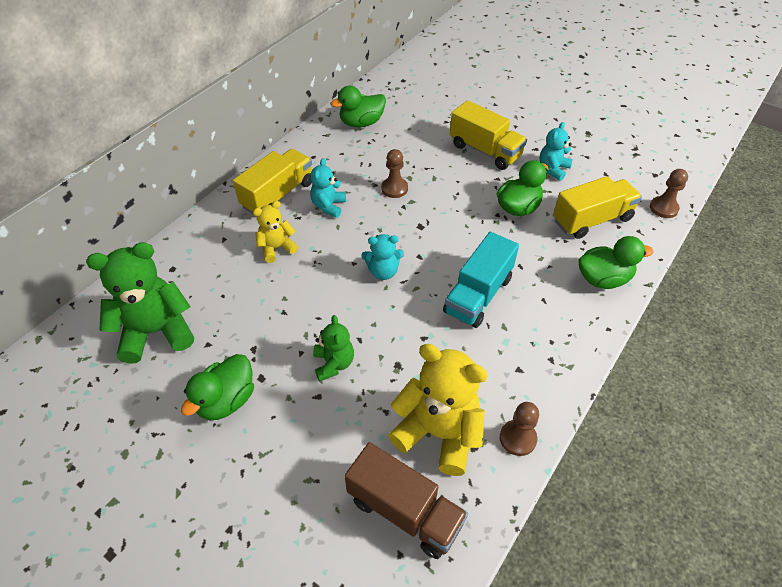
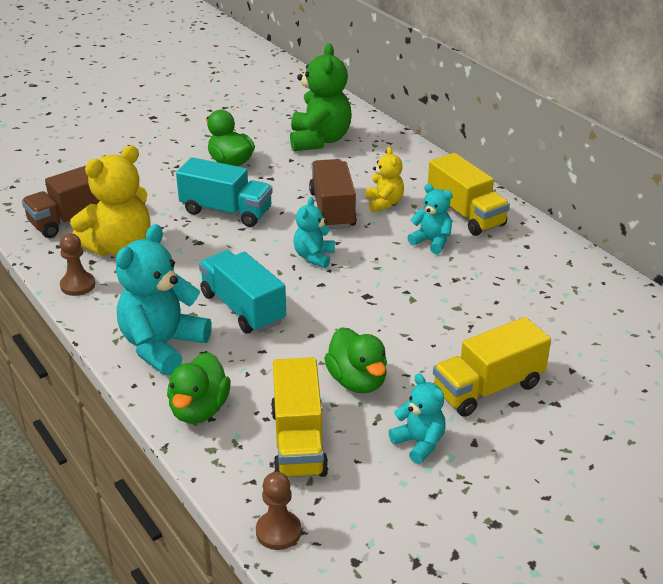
camera: 110 degrees right, 15 degrees down
green teddy bear [313,315,354,382] -> turquoise truck [176,157,273,227]
green duck [330,86,386,127] -> none
brown pawn [381,149,408,198] -> none
none -> turquoise teddy bear [116,224,212,376]
none -> brown truck [309,159,357,229]

